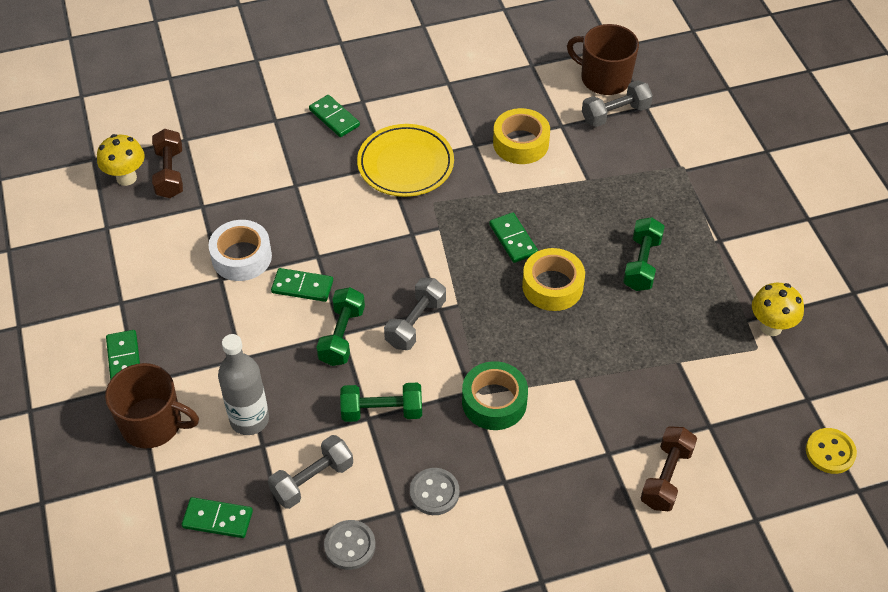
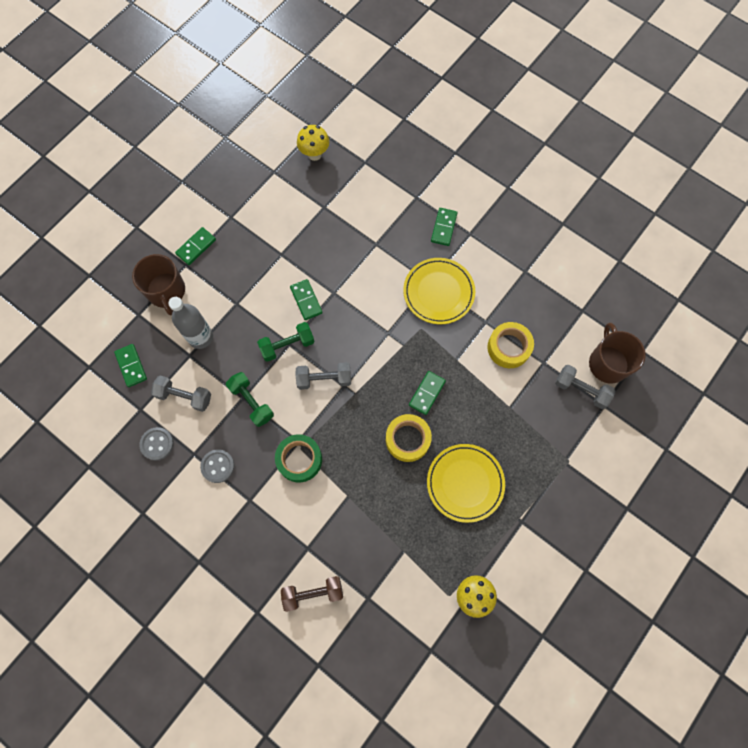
camera: 55 degrees right, 20 degrees up
brown dumbbell [152,129,183,198] -> none
white tape [208,220,272,281] -> none
green dumbbell [623,217,665,291] -> yellow plate [427,444,505,523]
yellow button [806,428,857,474] -> none

